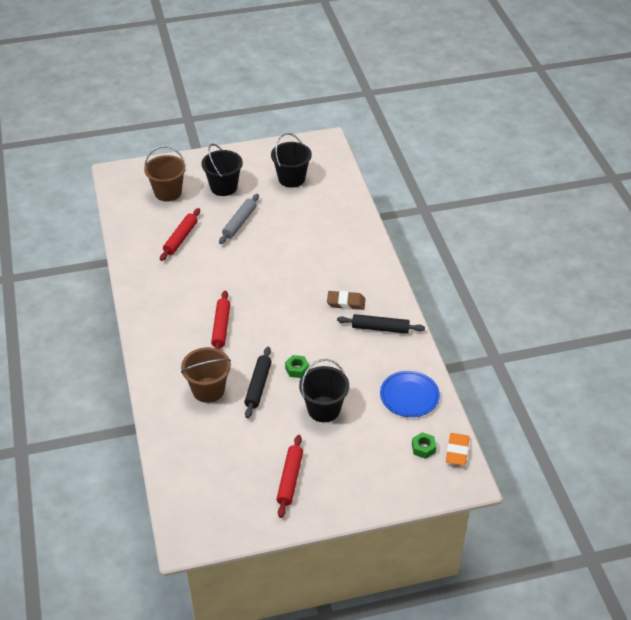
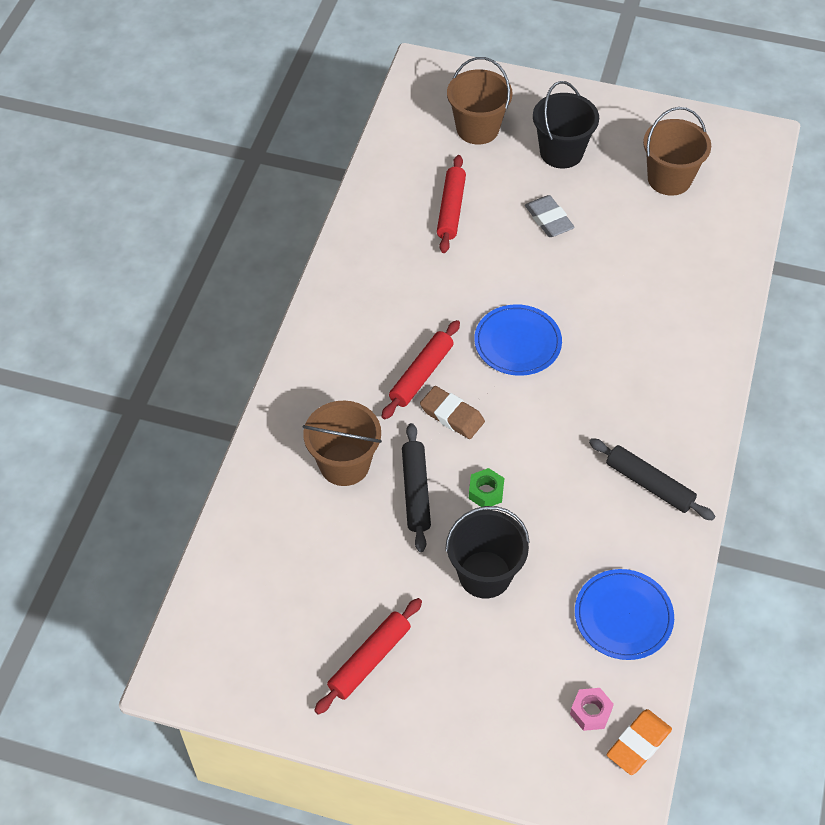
camera: 30 degrees right, 10 degrees up
red rolling pin [160,208,200,261] -> red rolling pin turned 45 degrees counterclockwise [437,155,466,253]
grey rolling pin [219,194,259,244] -> grey eraser [525,195,575,237]
black rolling pin [244,347,272,418] -> black rolling pin turned 45 degrees counterclockwise [402,423,431,552]
black bucket [271,133,312,188] -> brown bucket [643,107,711,196]
brown eraser [327,291,365,310] -> brown eraser moved to [420,386,485,439]
green nut [412,432,436,459] -> pink nut [570,688,614,731]
none -> blue plate [474,304,562,376]

